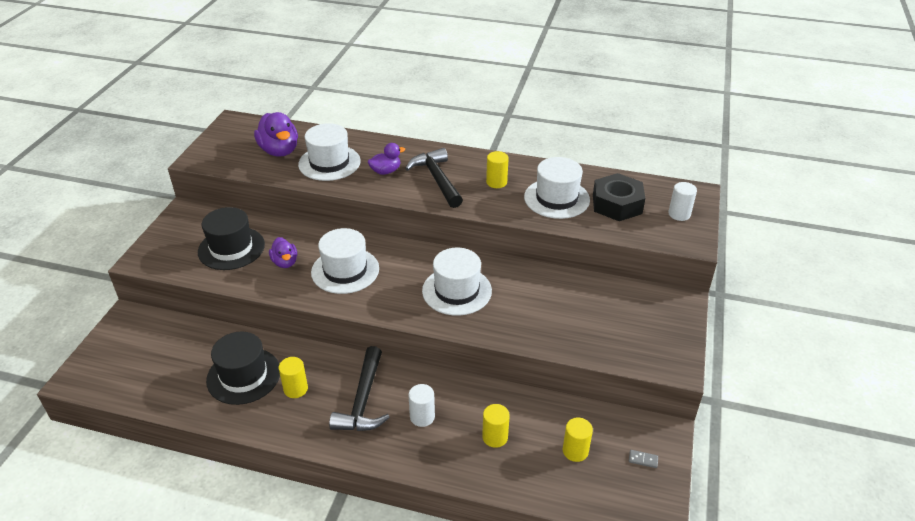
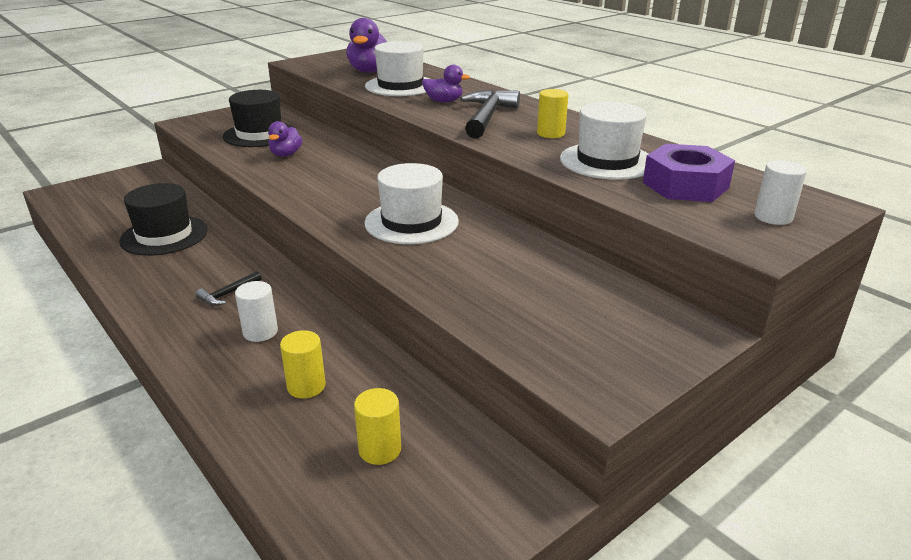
camera: 35 degrees right, 10 degrees down
yellow cylinder [278,357,308,398] -> none
white hat [311,228,379,294] -> none
black hammer [329,346,390,431] -> black hammer [196,271,261,306], size x0.49
black nut [593,173,645,221] -> purple nut [643,144,735,202]
grey domino [629,450,658,468] -> none

